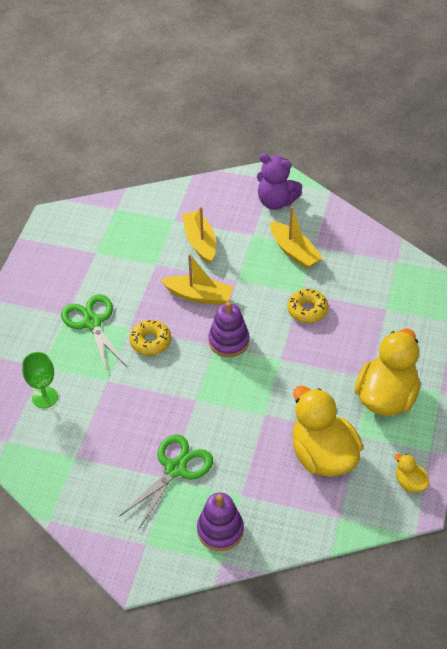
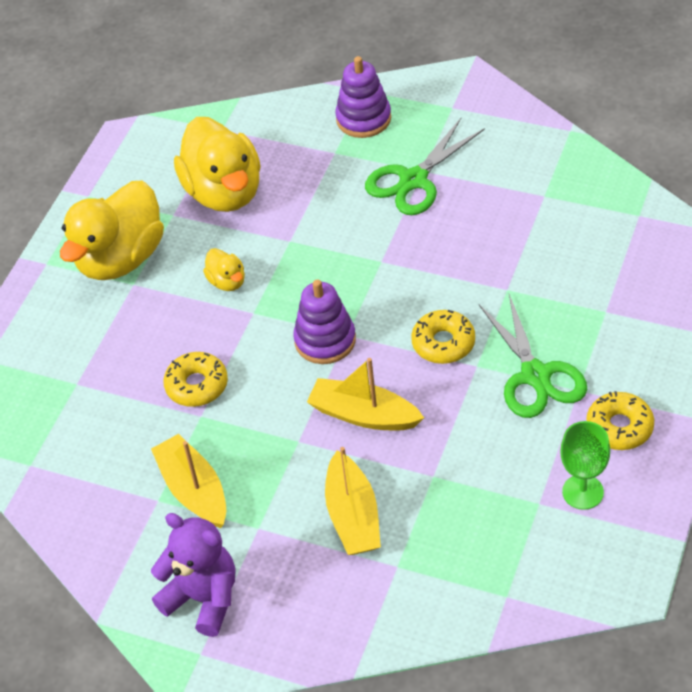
camera: 170 degrees left, 0 degrees up
green goblet [22,352,58,408] -> green goblet moved to [560,421,610,510]
yellow duck [394,453,429,493] -> yellow duck moved to [203,248,245,291]
none -> yellow donut [586,391,654,450]

